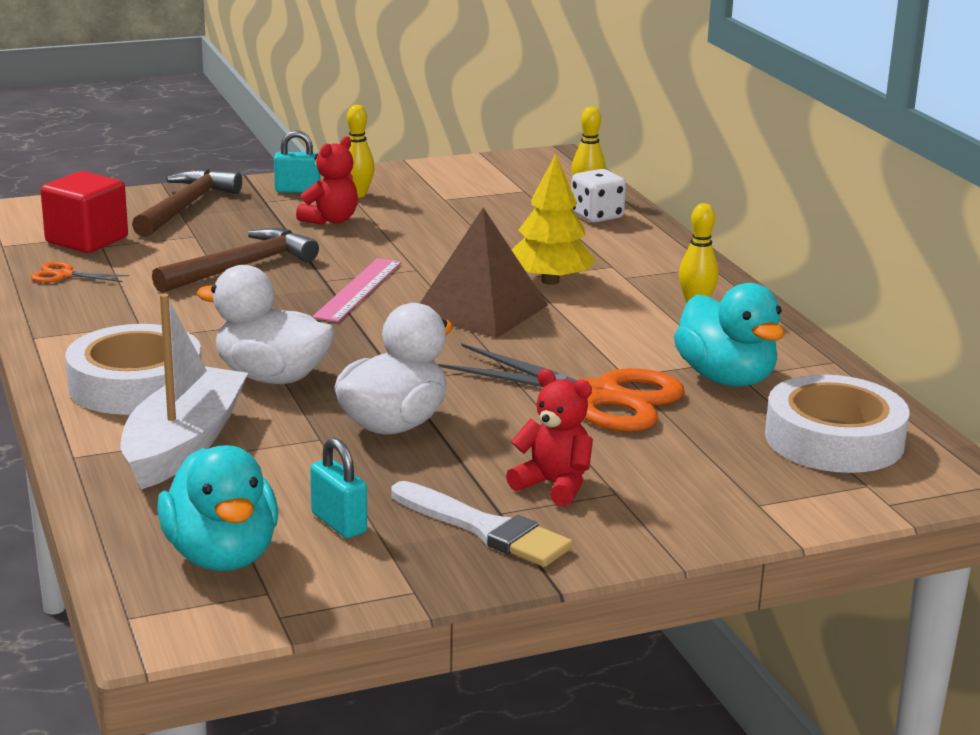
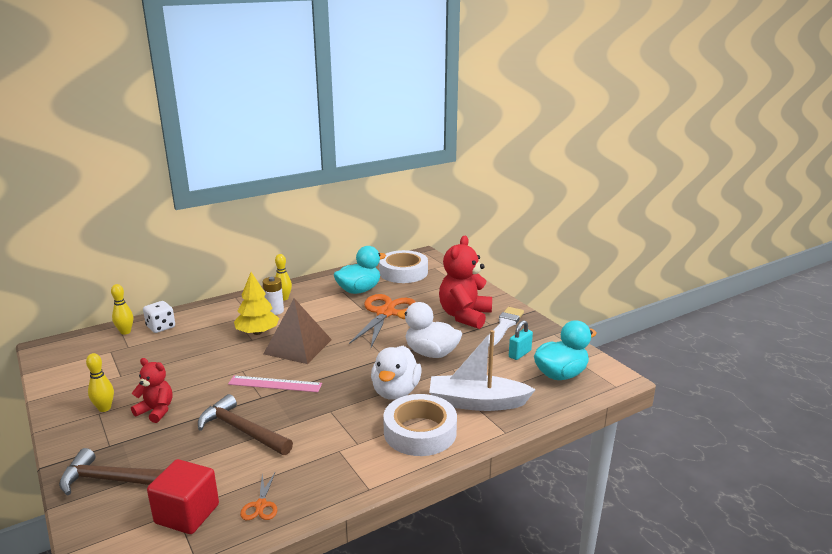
camera: 100 degrees left, 0 degrees up
turquoise padlock [274,131,321,193] -> none
red teddy bear [506,369,593,506] -> red teddy bear [439,236,492,329], size x1.79
none -> white battery [263,277,284,315]

